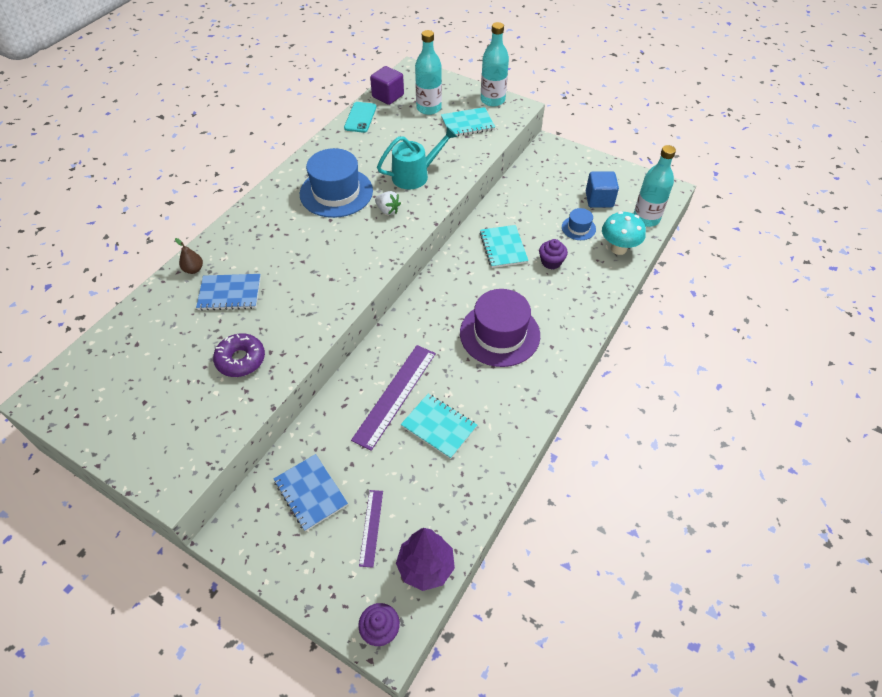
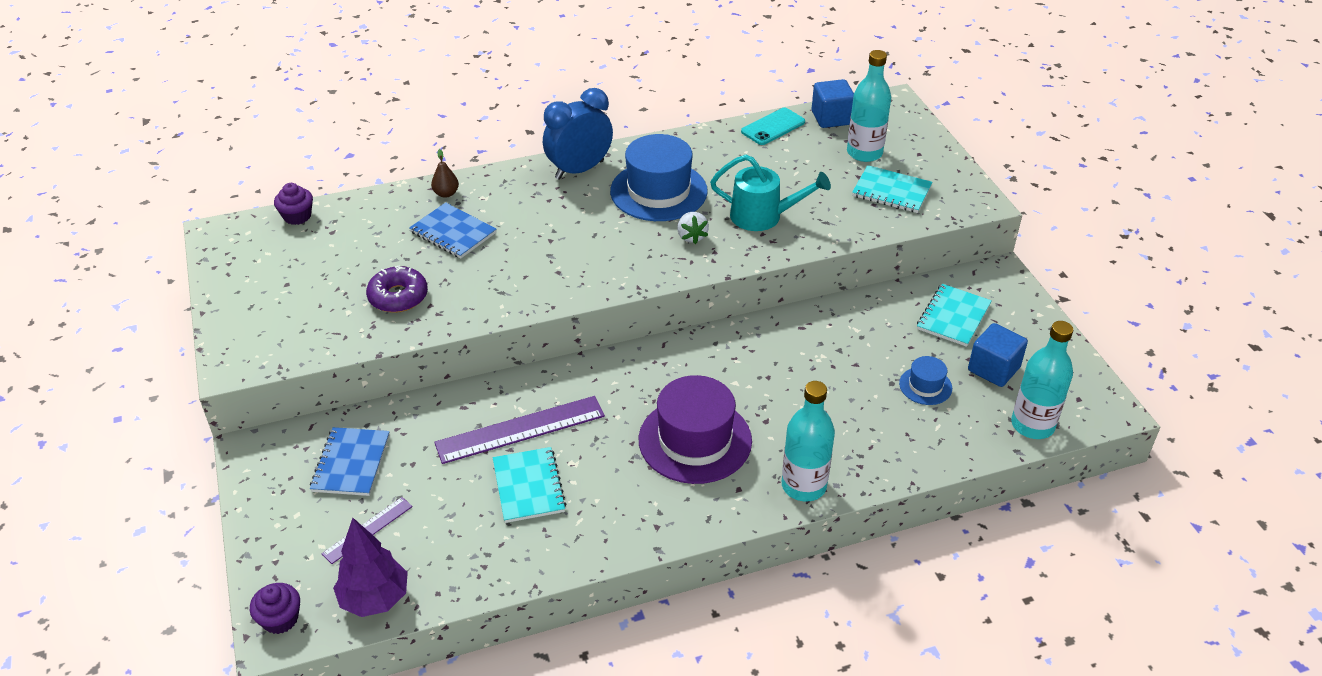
camera: 40 degrees right, 10 degrees down
purple cube [370,66,404,105] -> blue cube [812,79,854,128]
turquoise notebook [479,225,529,268] -> turquoise notebook moved to [917,284,992,347]
turquoise bottle [481,22,509,107] -> turquoise bottle moved to [782,381,835,502]
purple cupcake [539,239,568,270] -> purple cupcake moved to [274,183,313,225]
turquoise mushroom [602,211,646,255] -> none
none -> blue clock [543,88,613,180]

